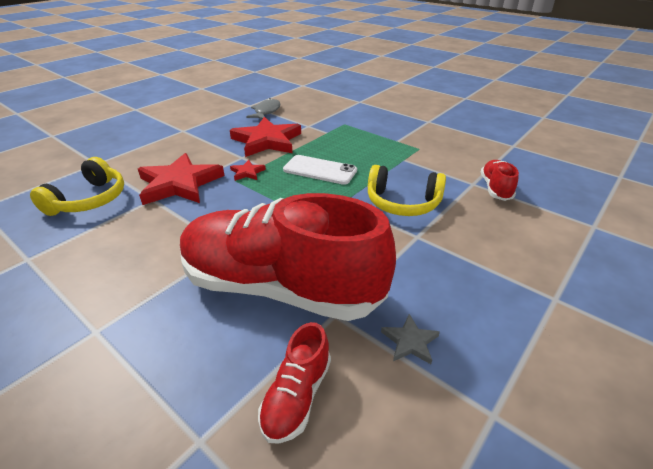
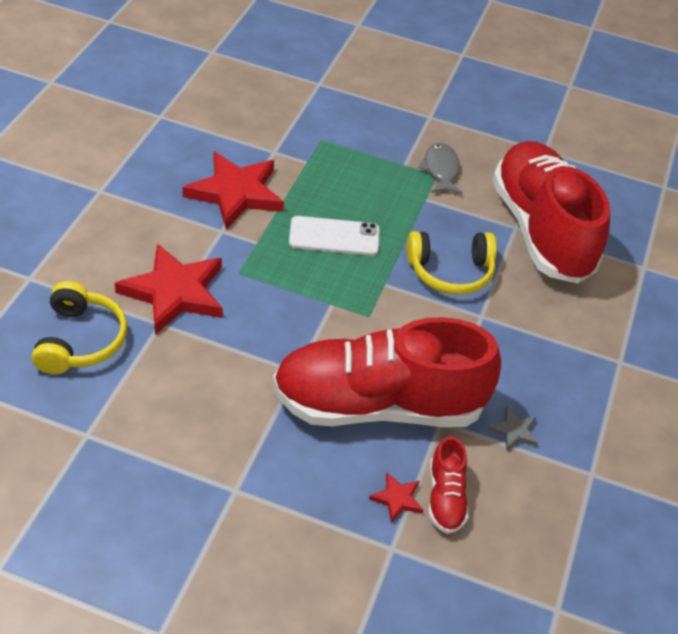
camera: 25 degrees left, 10 degrees up
red star [230,160,266,181] -> red star moved to [369,473,423,523]
grey fish [246,98,280,119] -> grey fish moved to [418,143,463,194]
red shoe [481,160,519,201] -> red shoe [493,141,610,283], size x2.44

